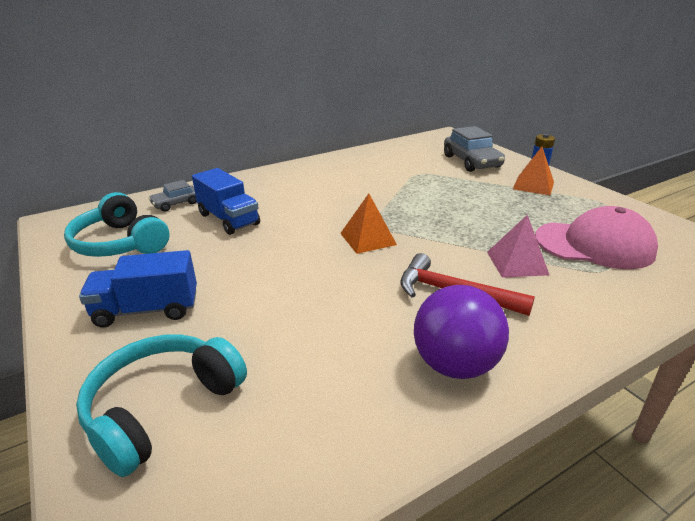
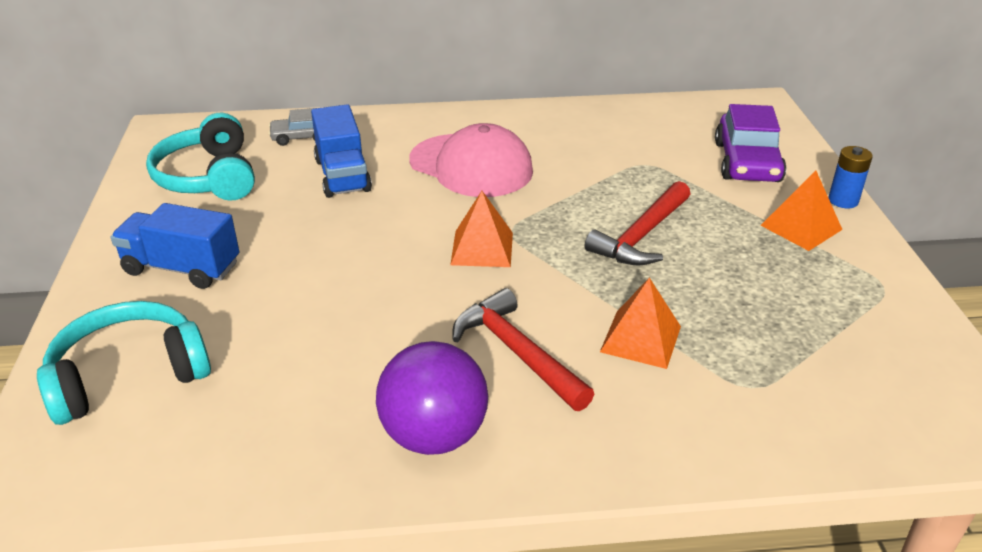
camera: 25 degrees right, 5 degrees up
grey car [444,126,505,172] -> purple car [715,104,786,182]
pink pyramid [487,215,549,278] -> orange pyramid [600,277,681,369]
pink cap [535,206,658,269] -> pink cap moved to [409,123,533,197]
none -> red hammer [585,181,690,266]

